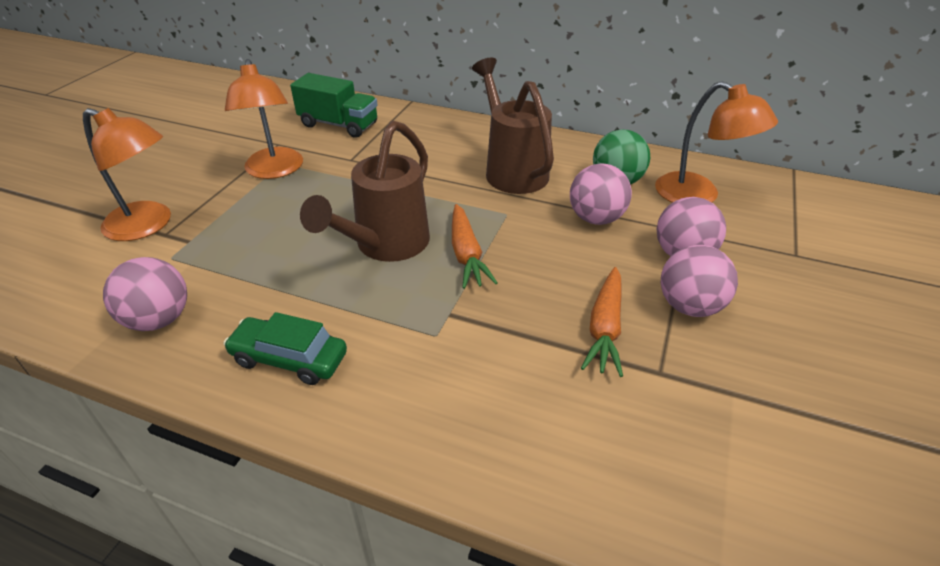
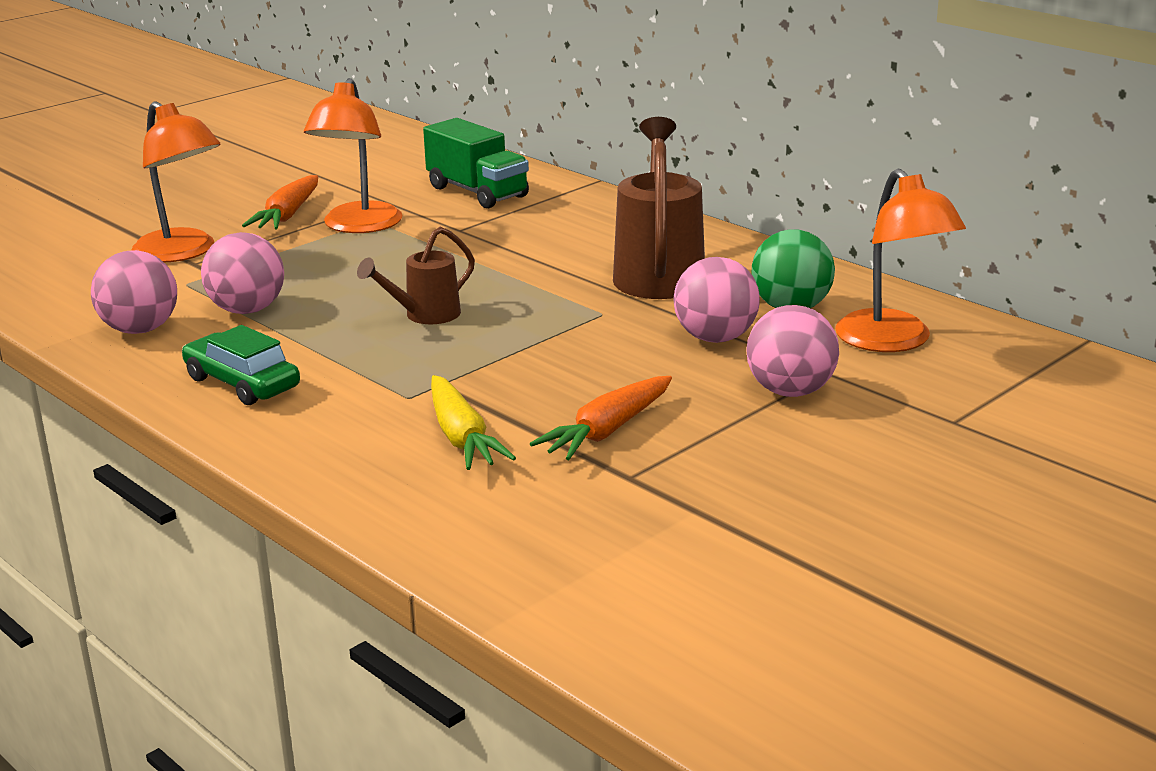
camera: 25 degrees right, 15 degrees down
brown watering can [300,120,430,262] -> brown watering can [357,227,475,324], size x0.56
orange carrot [452,204,498,289] -> orange carrot moved to [242,175,318,229]
pink ball [661,245,738,317] -> pink ball moved to [201,232,284,314]
none -> yellow carrot [431,375,516,470]

